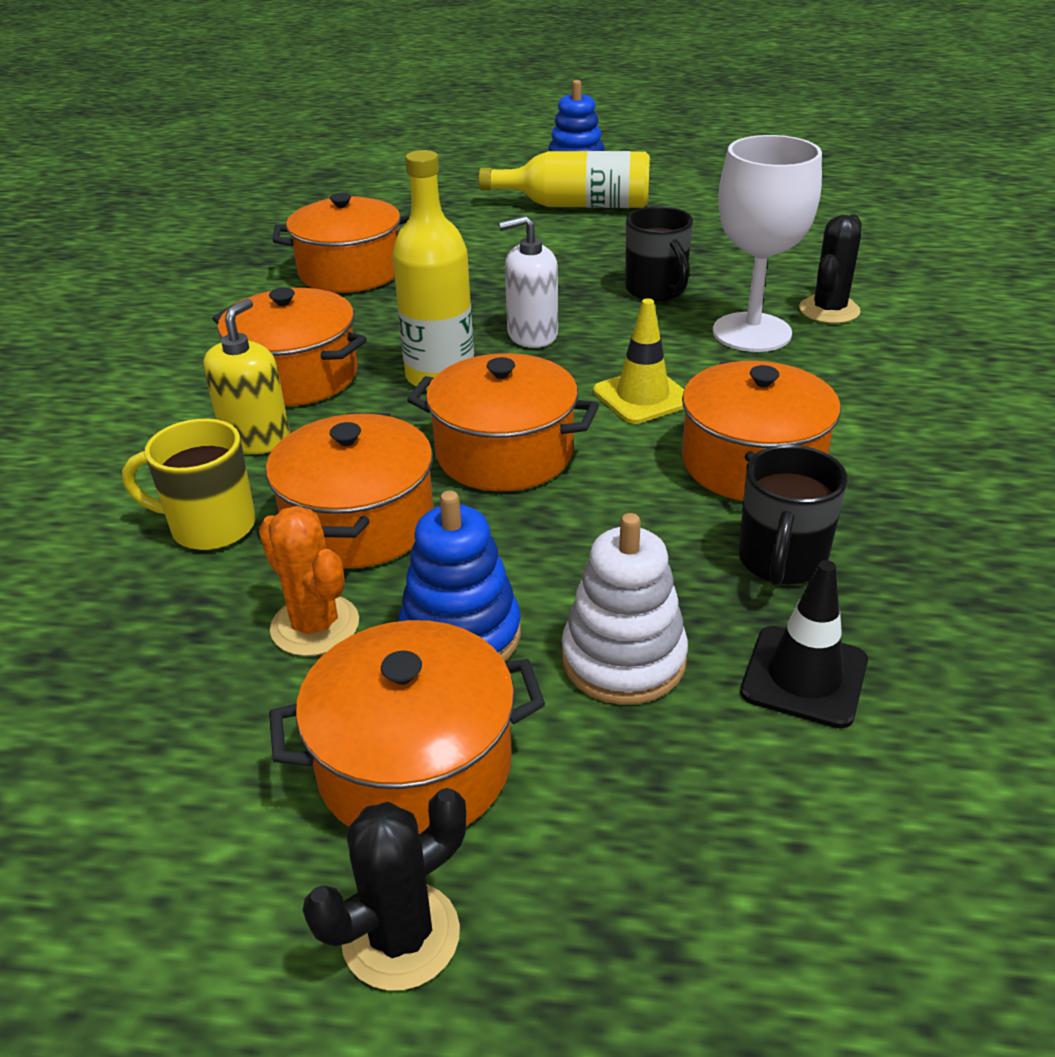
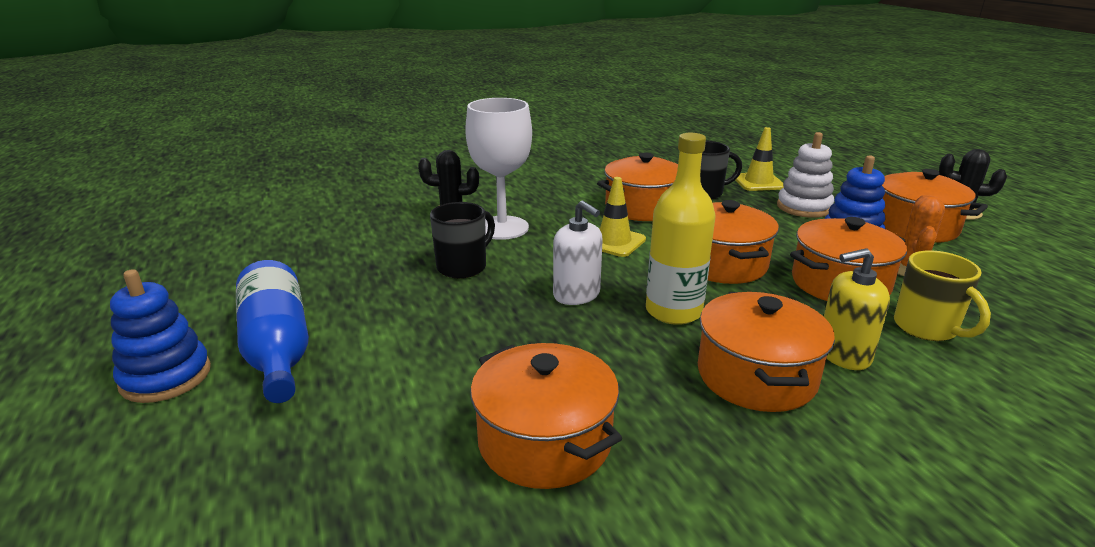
camera: 120 degrees left, 10 degrees down
yellow bottle [479,151,650,208] -> blue bottle [236,260,309,403]
black traffic cone [740,560,868,729] -> yellow traffic cone [736,127,784,191]

